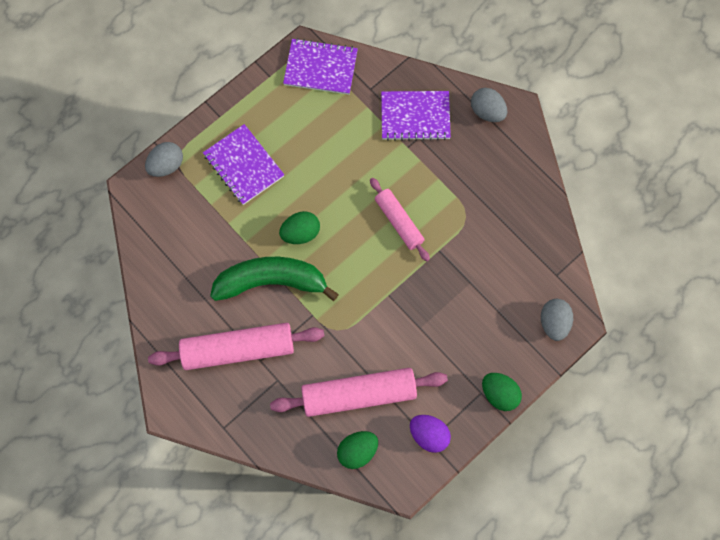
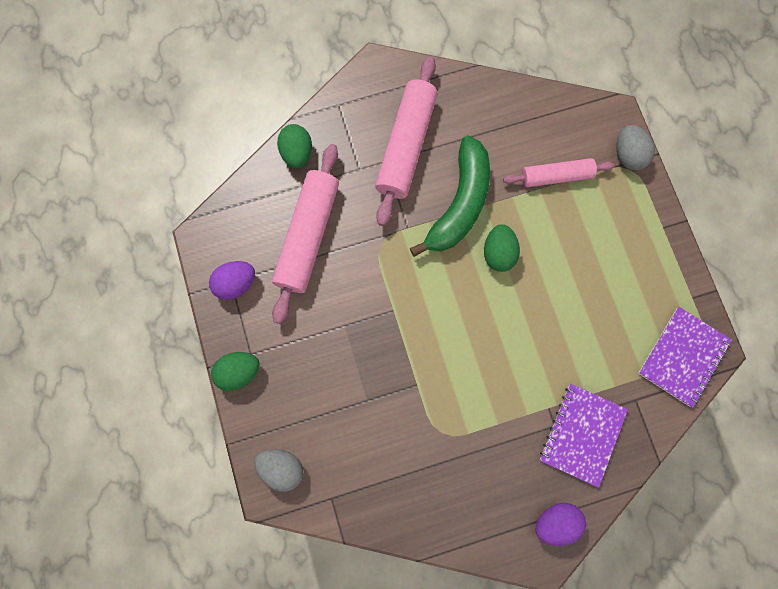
camera: 115 degrees right, 5 degrees up
purple notebook [203,124,284,205] -> none
green egg [337,431,378,469] -> green egg moved to [277,124,312,168]
pink rolling pin [370,178,430,261] -> pink rolling pin moved to [503,158,615,187]
grey egg [471,88,507,122] -> purple egg [536,503,586,546]

